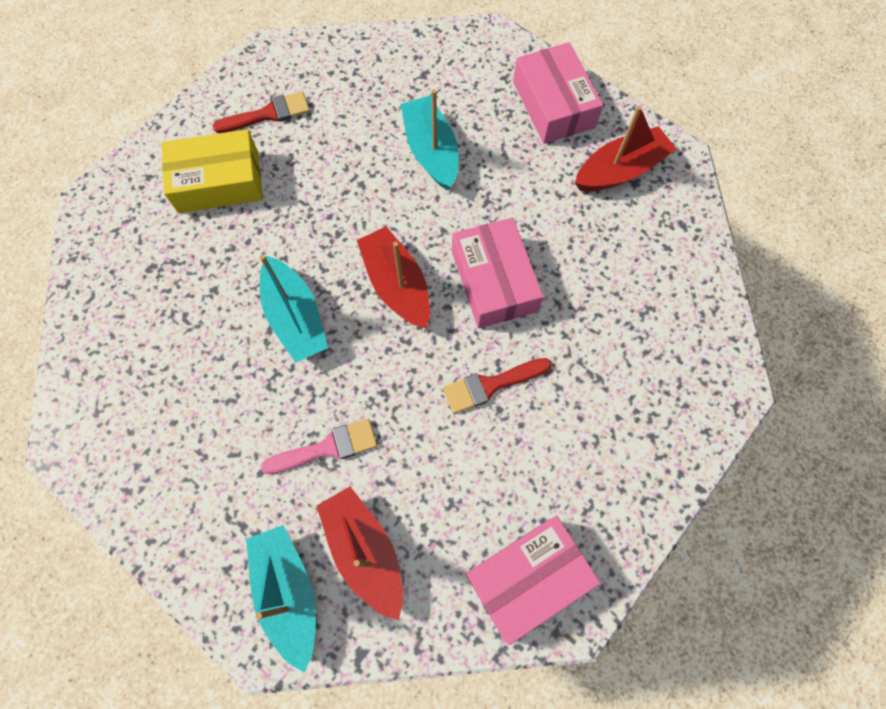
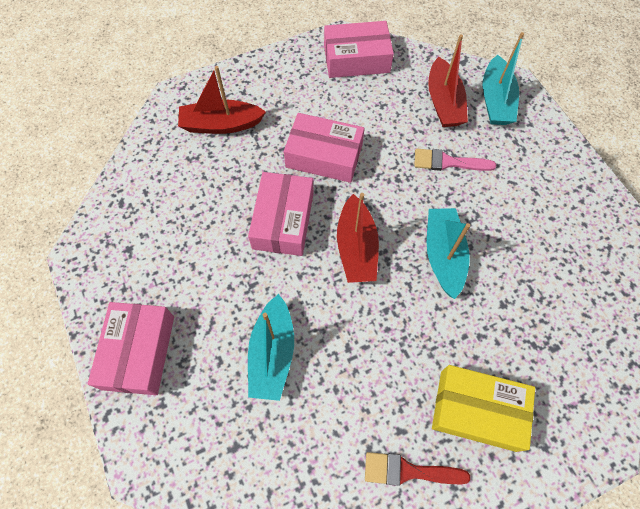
camera: 155 degrees left, 5 degrees down
red brush [443,358,552,414] -> pink box [284,113,365,183]
red boat [575,106,676,191] -> red boat moved to [178,66,266,134]

